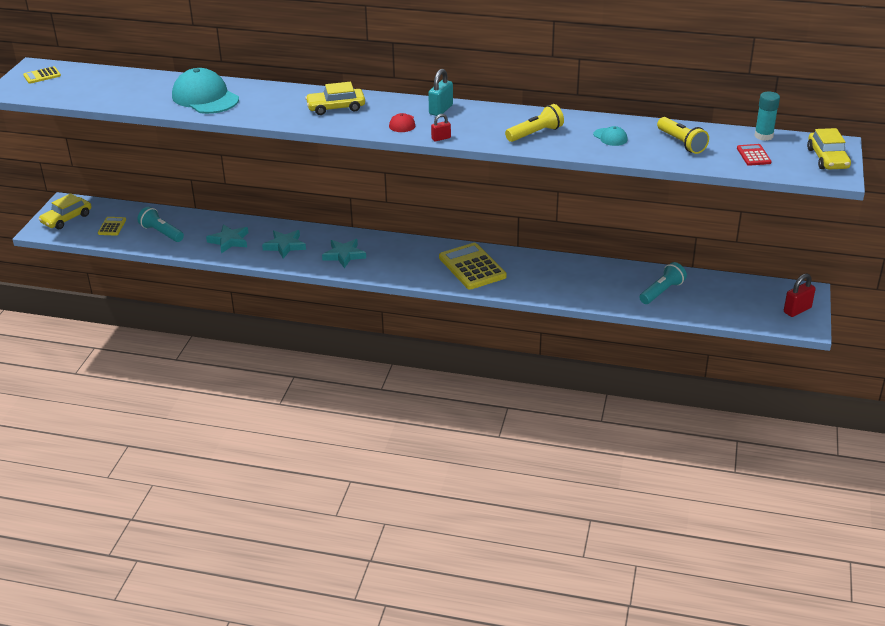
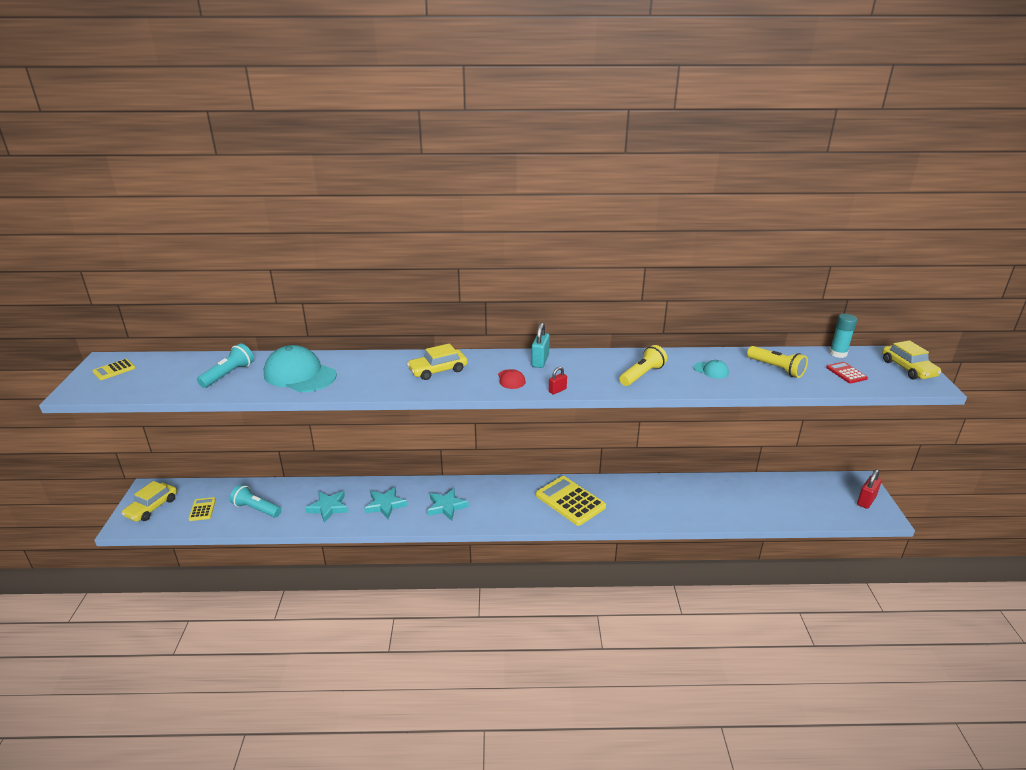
camera: 15 degrees left, 5 degrees down
turquoise flashlight [639,262,687,304] -> turquoise flashlight moved to [197,343,254,388]

